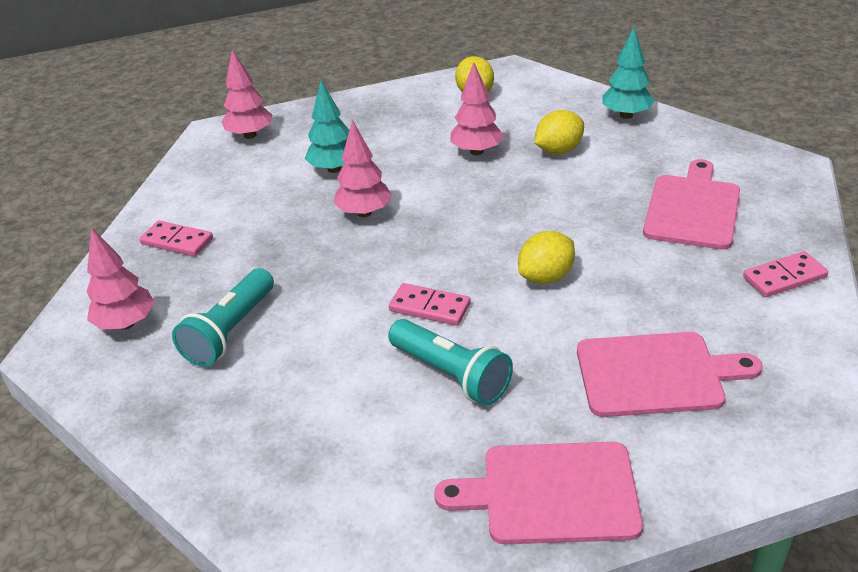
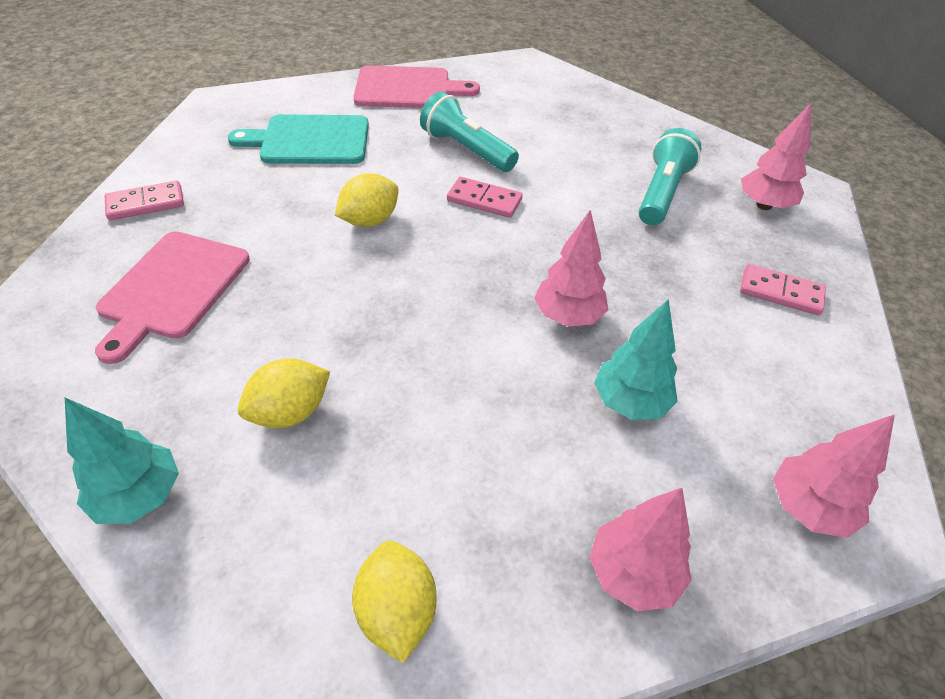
camera: 175 degrees right, 10 degrees up
pink tree [450,62,504,155] -> pink tree moved to [589,488,692,611]
pink cutting board [577,332,763,417] -> turquoise cutting board [228,114,369,164]

